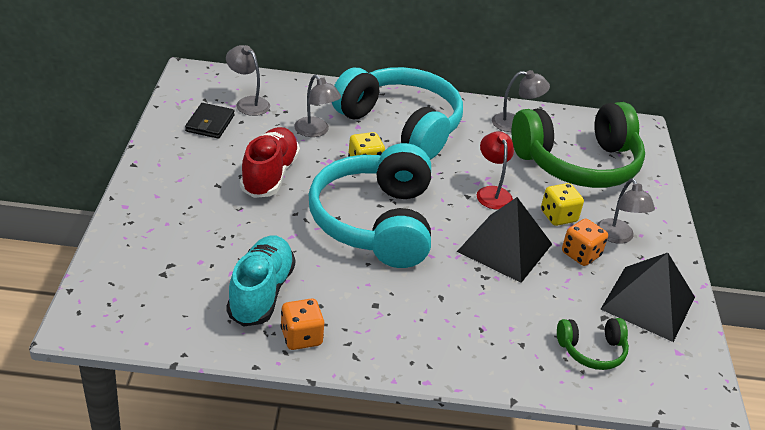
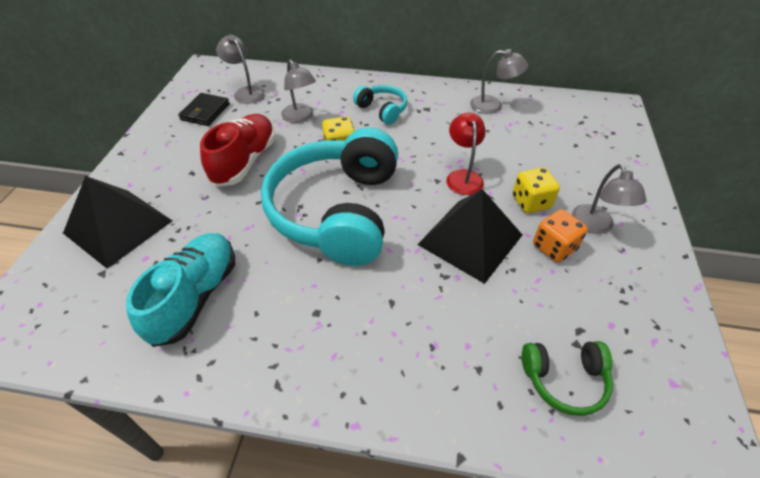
camera: 10 degrees right, 10 degrees up
orange dice [280,299,324,350] -> none
turquoise headphones [332,67,463,160] -> turquoise headphones [353,85,407,125], size x0.44
green headphones [511,102,645,188] -> none
black pyramid [601,253,695,342] -> black pyramid moved to [63,176,172,269]

